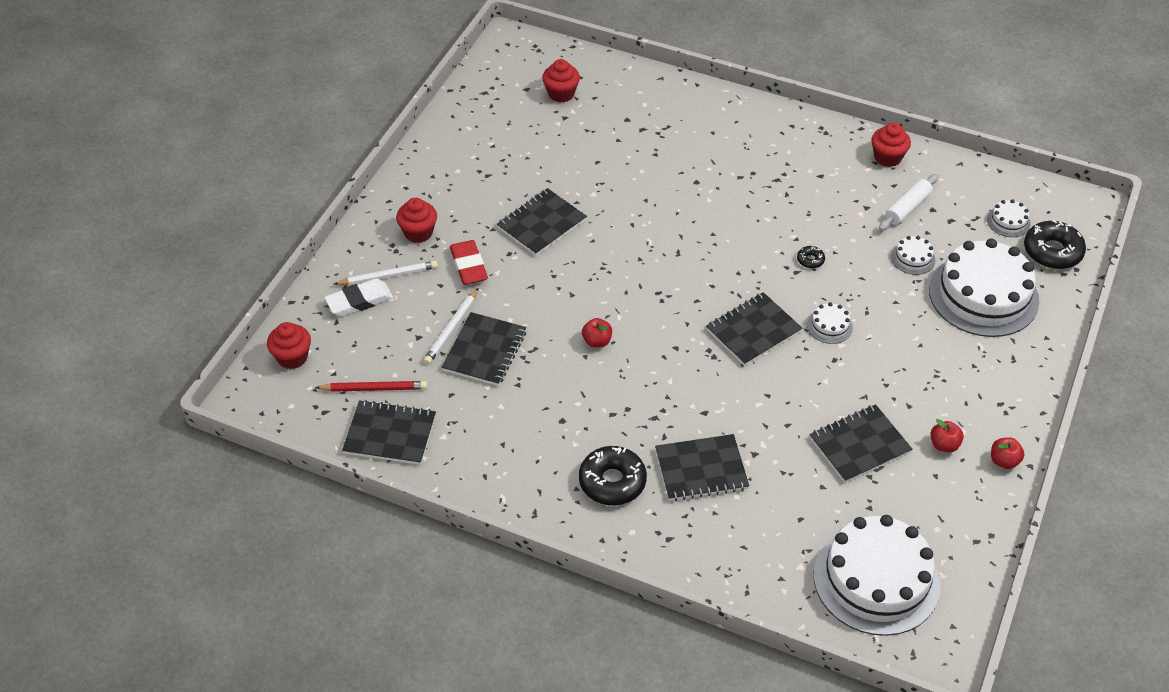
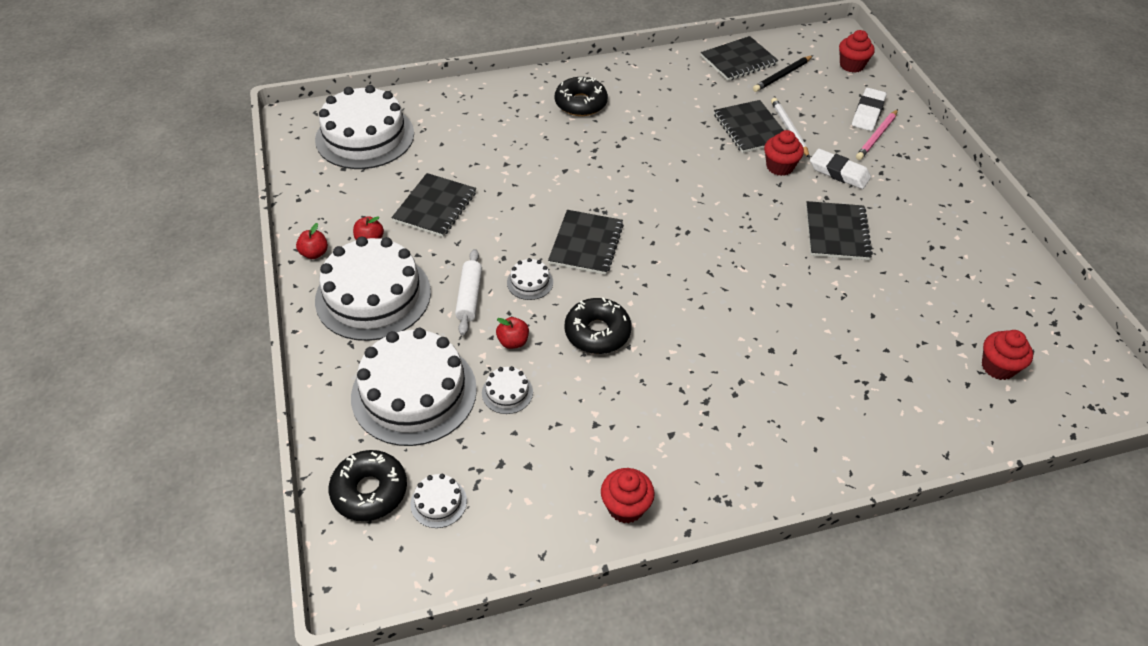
camera: 140 degrees right, 0 degrees up
red pencil [315,381,427,392] -> black pencil [753,55,813,92]
white pencil [334,261,438,285] -> pink pencil [856,109,898,160]
red cupcake [396,198,437,243] -> red cupcake moved to [764,130,804,176]
red eraser [450,240,488,285] -> white eraser [810,149,871,189]
red apple [582,318,612,348] -> red apple moved to [496,317,529,349]
black notebook [655,434,749,501] -> none
black donut [797,246,825,268] -> black donut [565,297,632,354], size x2.16
white rolling pin [879,174,938,231] -> white rolling pin moved to [455,249,482,335]
none -> white cake [315,237,431,341]

